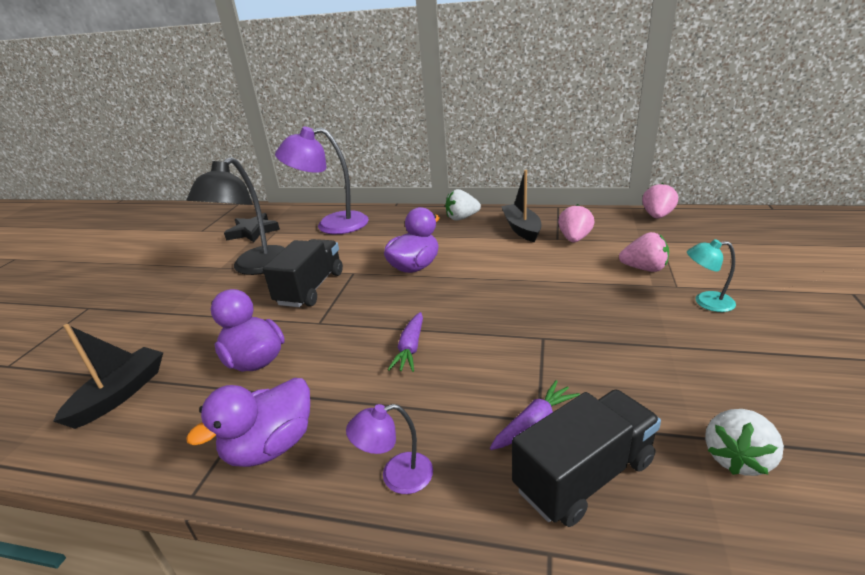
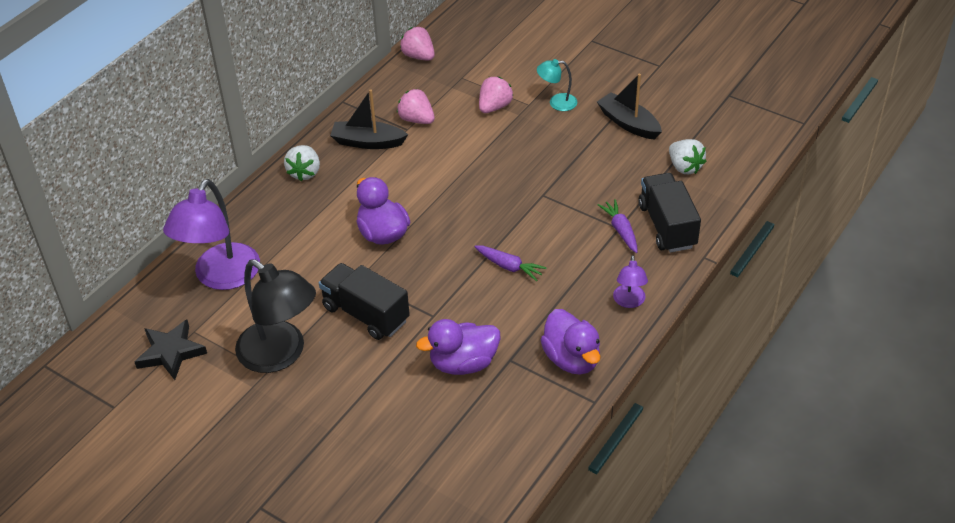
camera: 70 degrees left, 15 degrees up
black boat [53,324,163,429] -> black boat moved to [597,74,662,139]
turquoise lamp [687,239,736,312] -> turquoise lamp turned 60 degrees clockwise [537,59,577,111]

